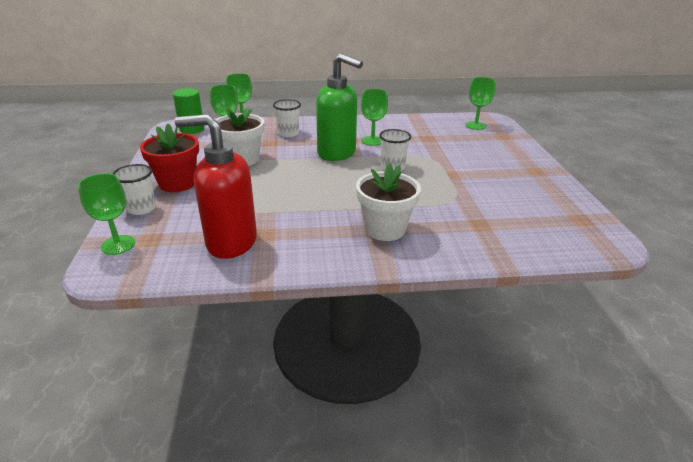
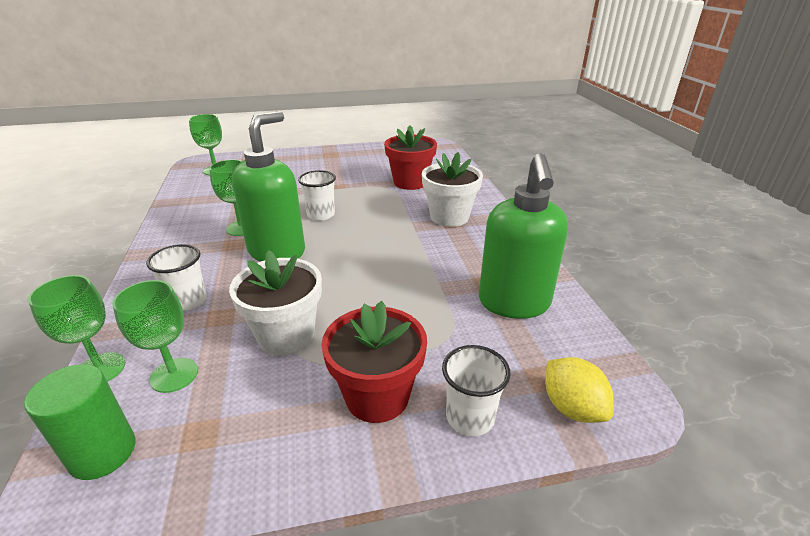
camera: 95 degrees left, 0 degrees up
green goblet [78,173,135,255] -> yellow lemon [545,357,614,423]
red soap dispenser [175,114,257,259] -> green soap dispenser [479,153,568,319]
none -> red flower pot [384,125,437,190]

